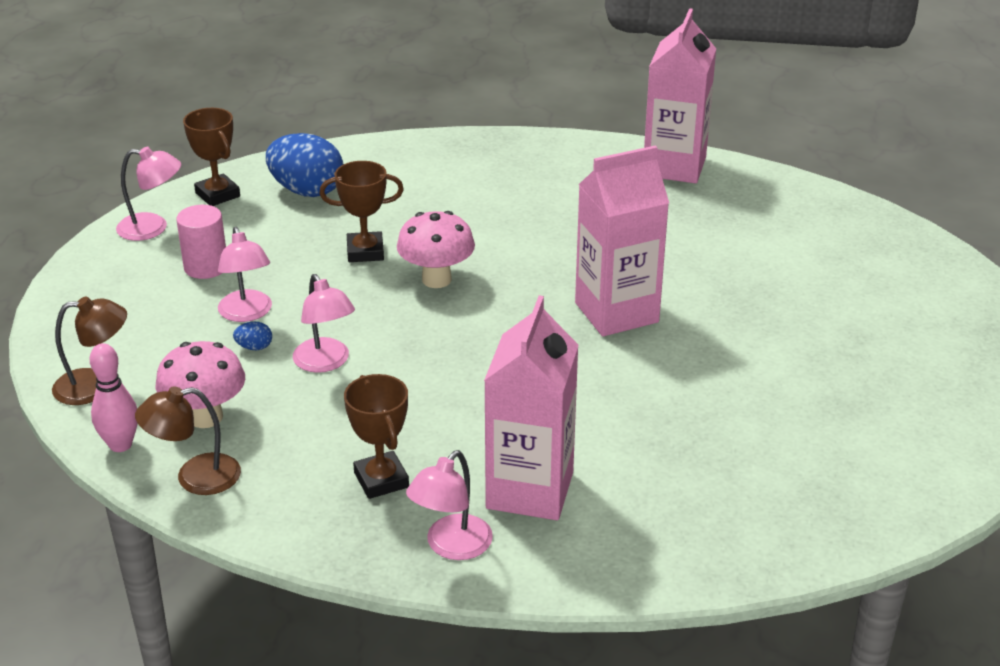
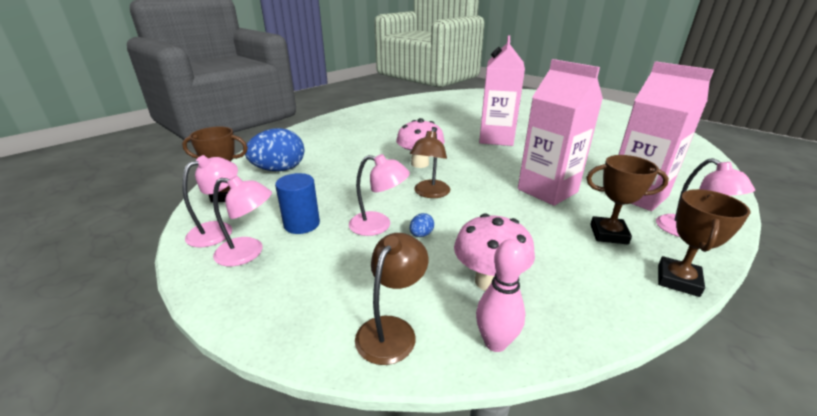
camera: 55 degrees left, 5 degrees down
brown lamp [135,386,241,495] -> brown lamp moved to [410,128,450,198]
pink cylinder [176,205,226,279] -> blue cylinder [275,173,320,234]
pink lamp [293,274,355,373] -> pink lamp moved to [213,176,272,266]
brown trophy [319,161,404,262] -> brown trophy moved to [658,189,751,297]
pink carton [644,8,716,183] -> pink carton moved to [518,59,603,206]

